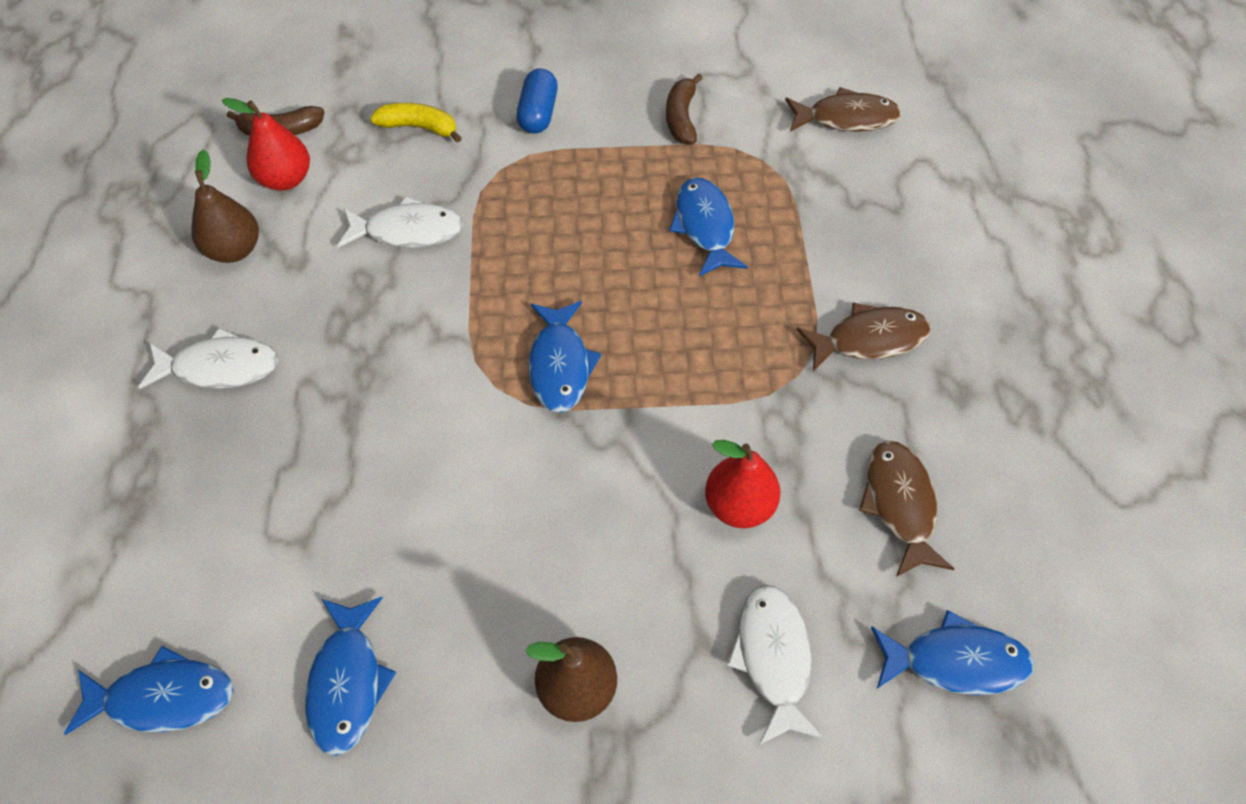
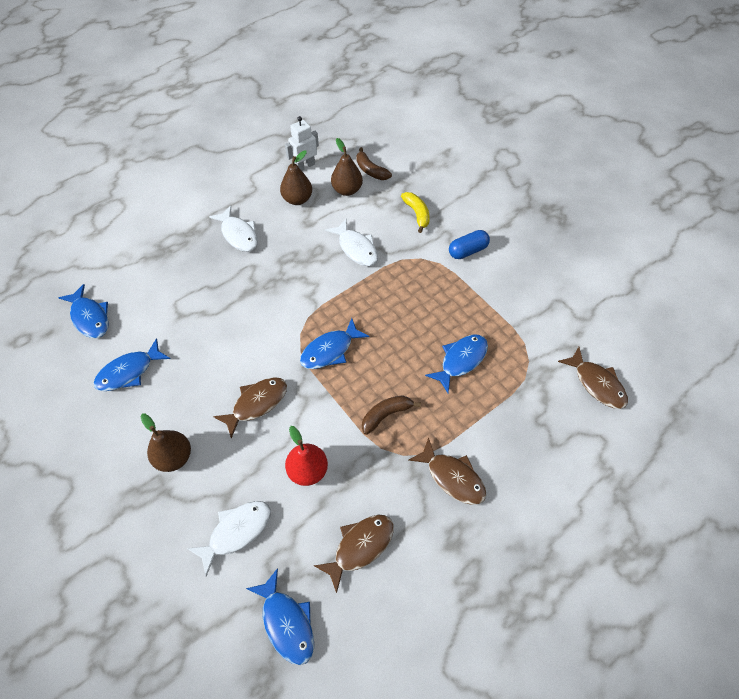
camera: 55 degrees right, 0 degrees up
red pear [222,98,310,191] -> brown pear [331,138,363,196]
brown banana [666,74,703,145] -> brown banana moved to [362,395,421,435]
none -> brown fish [213,377,287,439]
none -> white robot [285,116,319,171]

